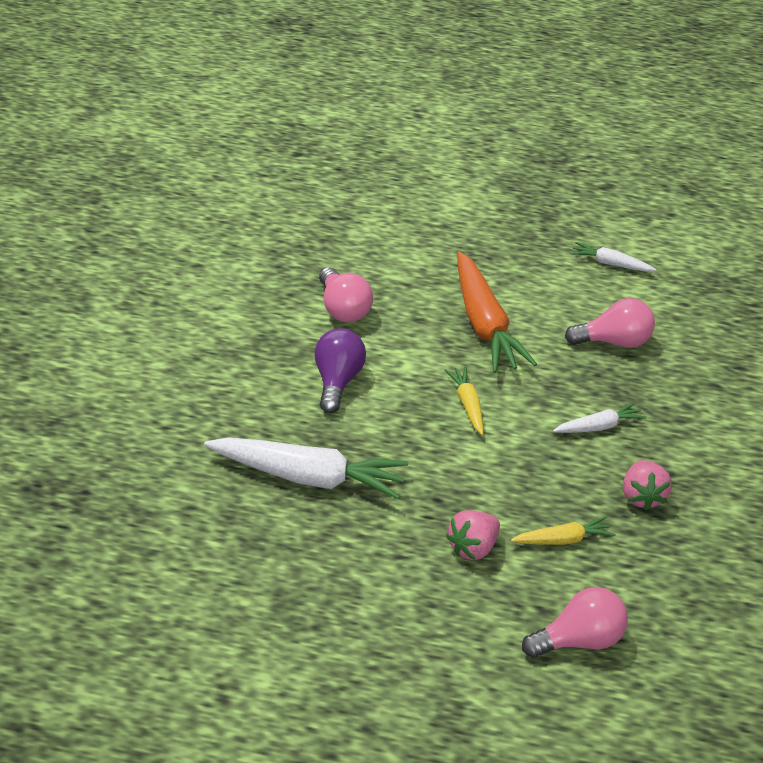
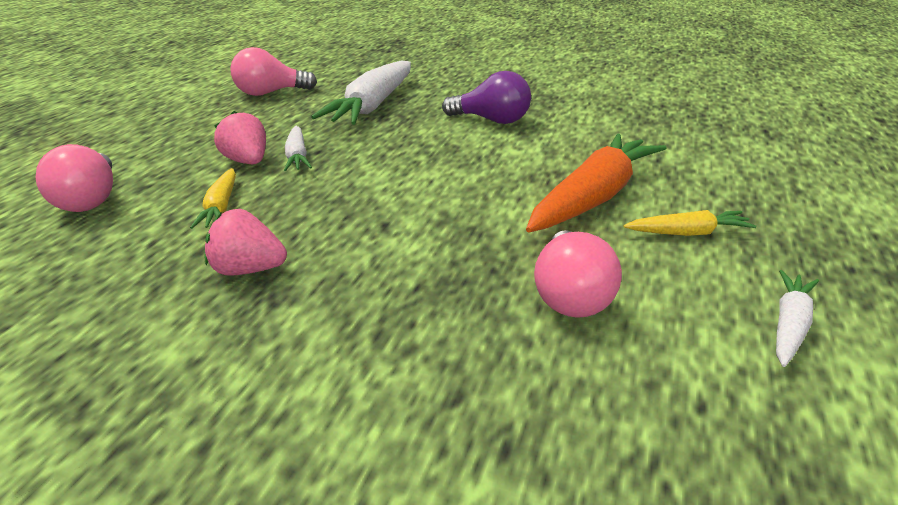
camera: 100 degrees right, 10 degrees down
pink light bulb [319,267,373,322] -> pink light bulb moved to [230,47,317,96]
yellow carrot [445,366,483,435] -> yellow carrot moved to [623,210,756,236]
orange carrot [457,251,537,373] -> orange carrot turned 135 degrees clockwise [526,134,666,232]
white carrot [553,402,646,433] -> white carrot moved to [284,126,312,171]

